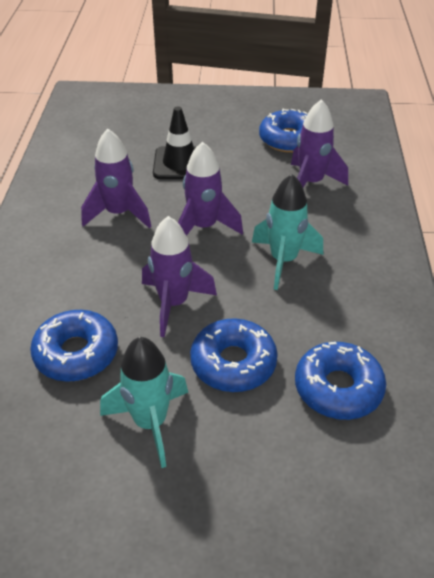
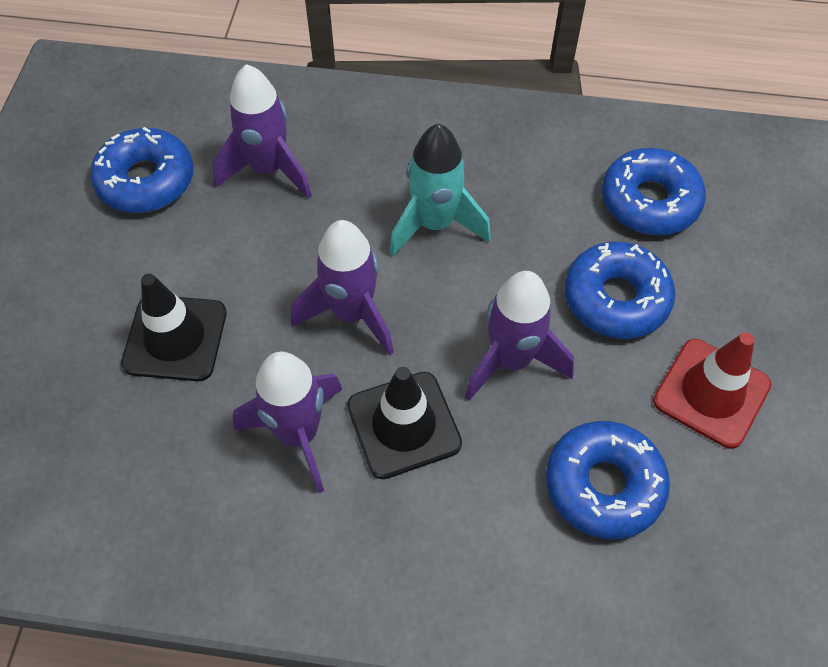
camera: 85 degrees left, 15 degrees up
turquoise rocket [100,337,188,468] -> red traffic cone [653,332,771,449]
none -> black traffic cone [347,367,462,479]

